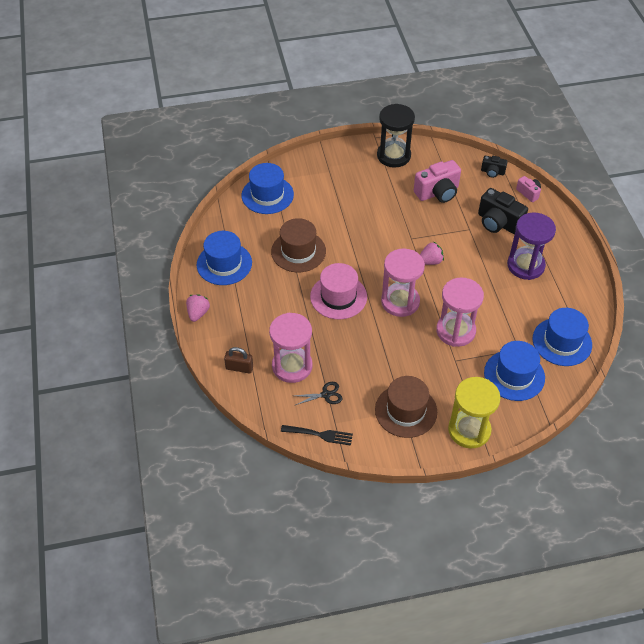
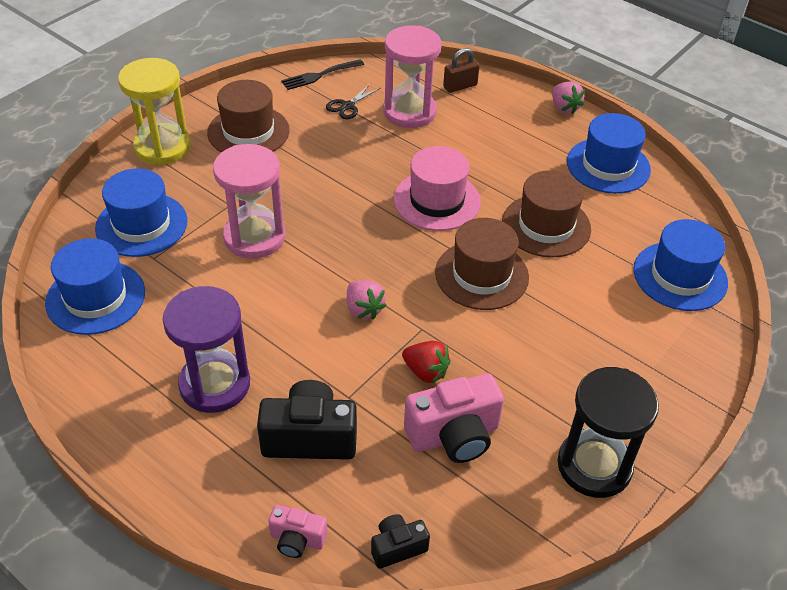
camera: 140 degrees right, 5 degrees down
pink hourglass [381,248,425,317] -> none
pink camera [414,160,461,203] -> pink camera turned 135 degrees counterclockwise [404,373,504,463]
pink strawberry [420,242,444,265] -> pink strawberry turned 60 degrees counterclockwise [347,280,387,320]
none -> red strawberry [402,341,451,383]
none -> brown hat [435,218,529,310]

